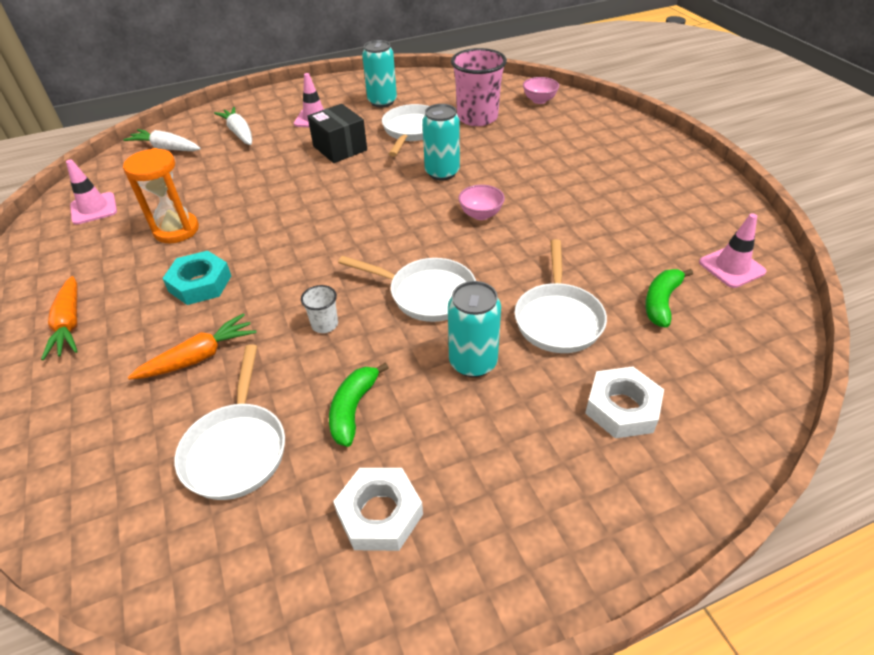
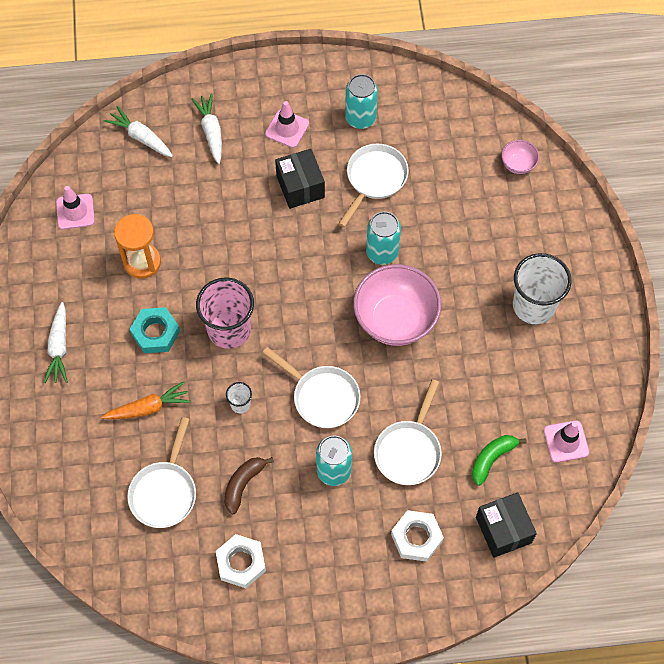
camera: 15 degrees right, 20 degrees up
orange carrot [41,276,78,360] -> white carrot [44,302,68,383]
green banana [329,362,389,447] -> brown banana [224,457,274,514]
pink cup [451,48,507,126] -> pink cup moved to [196,278,254,349]
pink bowl [458,185,505,220] -> pink bowl [353,264,441,346], size x2.19
none -> black box [476,492,537,558]
none -> white cup [513,253,572,324]

